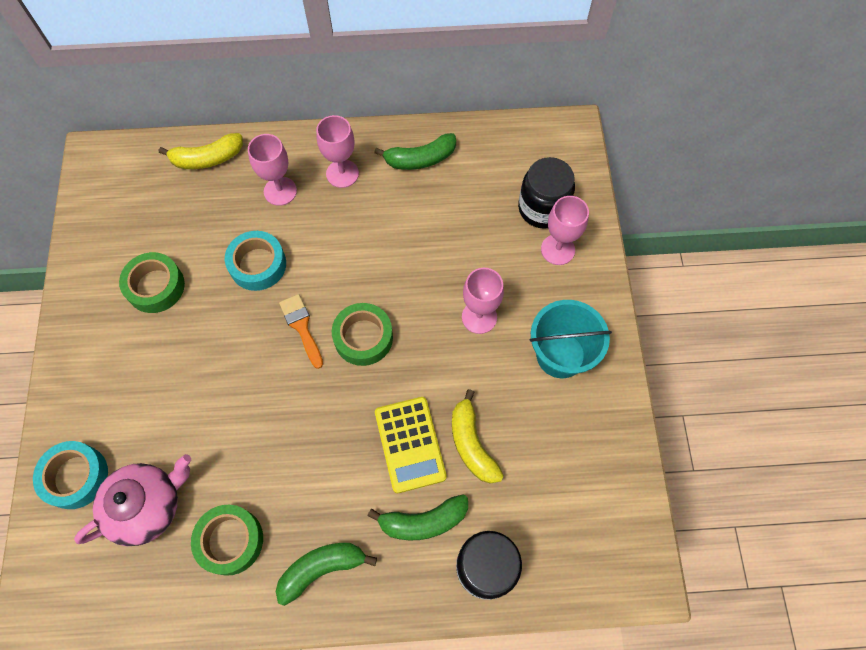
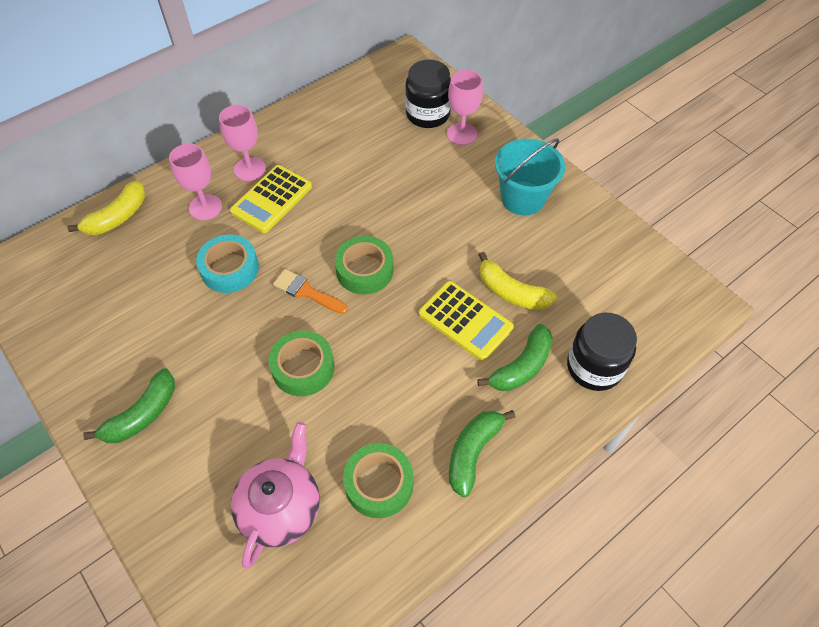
camera: 35 degrees left, 10 degrees down
turquoise tape [33,441,108,509] -> none
green tape [119,252,185,313] -> green tape moved to [268,330,334,396]
green banana [374,133,456,170] -> green banana moved to [83,368,175,443]
pink goblet [462,268,504,334] -> none
none -> yellow calculator [230,165,312,233]

